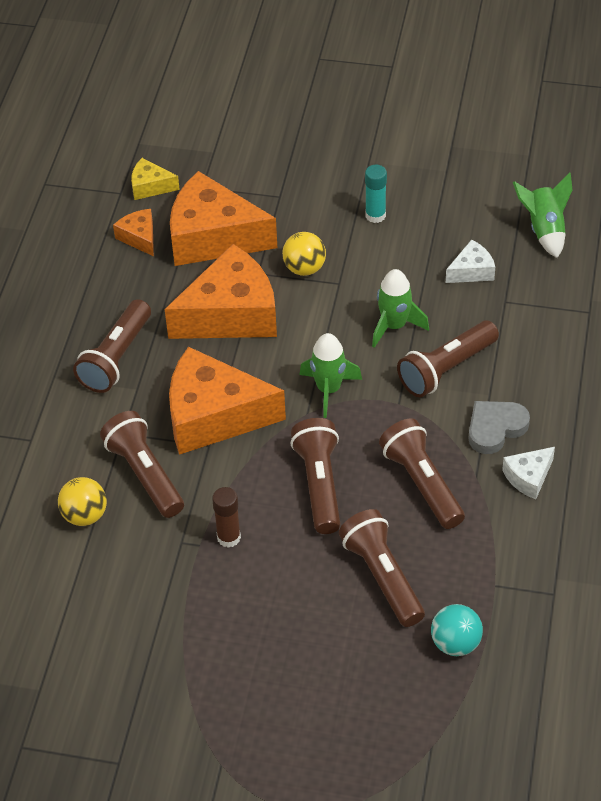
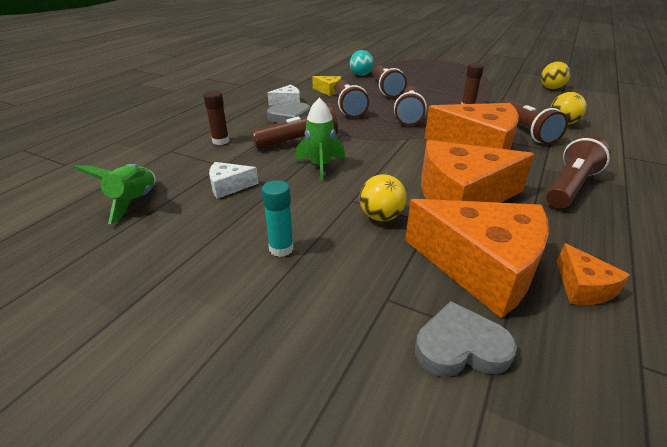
camera: 165 degrees left, 15 degrees down
yellow cheese [131,158,180,200] -> yellow cheese moved to [312,76,341,96]
green rocket [299,333,362,418] -> none
none -> brown glue stick [203,91,229,145]
none -> grey heart [415,301,517,377]
none -> yellow ball [541,62,570,89]

